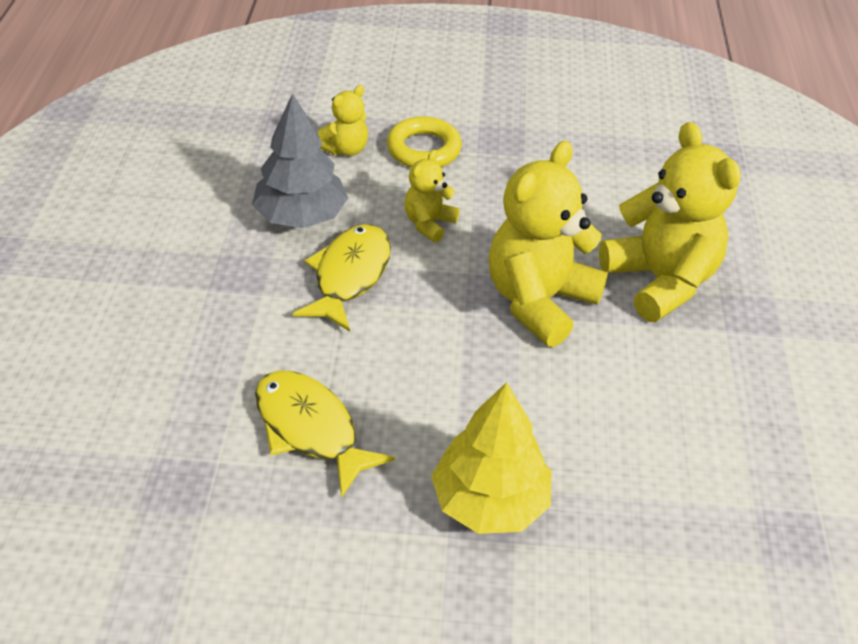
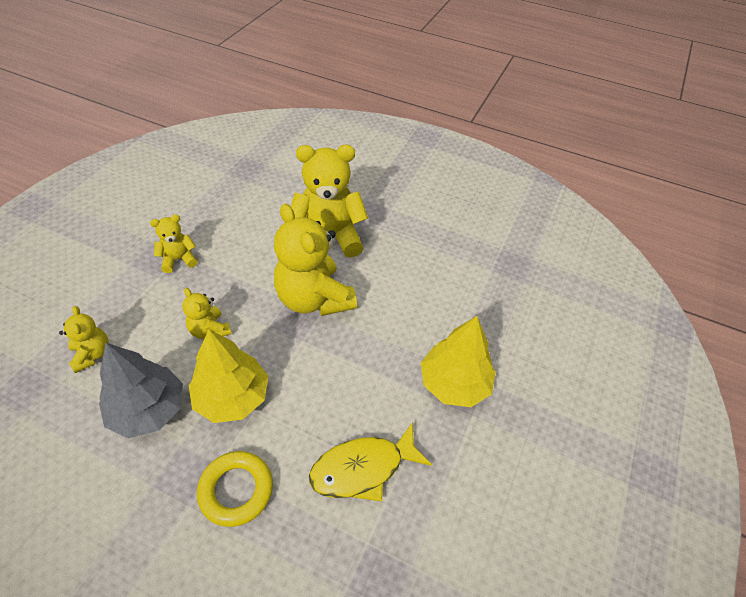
camera: 70 degrees left, 5 degrees up
yellow fish [293,224,391,332] -> yellow tree [189,329,269,423]
yellow ring [387,116,462,167] -> yellow ring moved to [197,451,273,527]
none -> yellow teddy bear [150,215,198,273]

